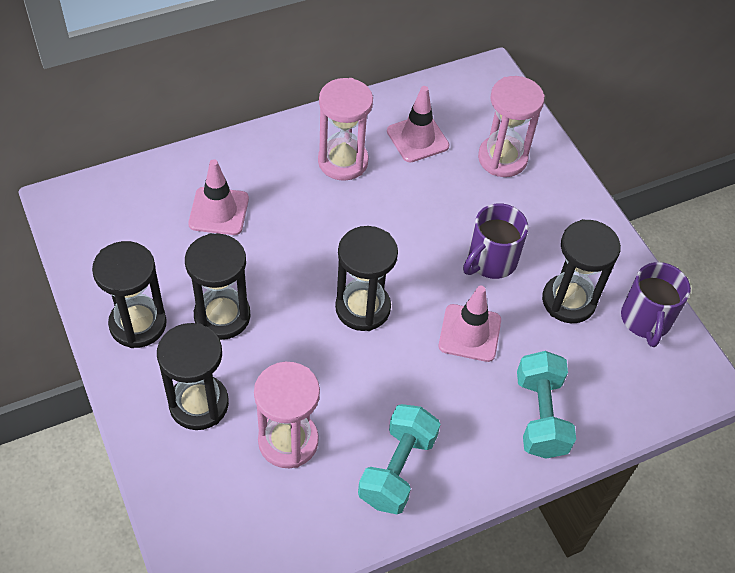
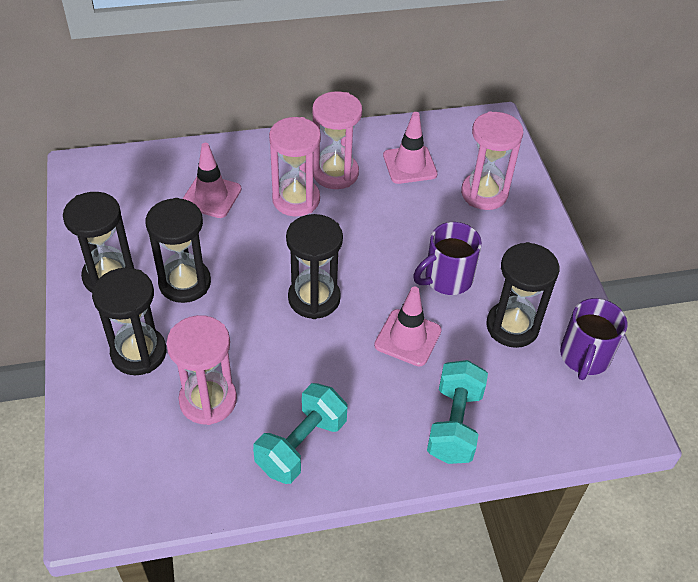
camera: 15 degrees right, 5 degrees down
none -> pink hourglass [269,117,321,216]

